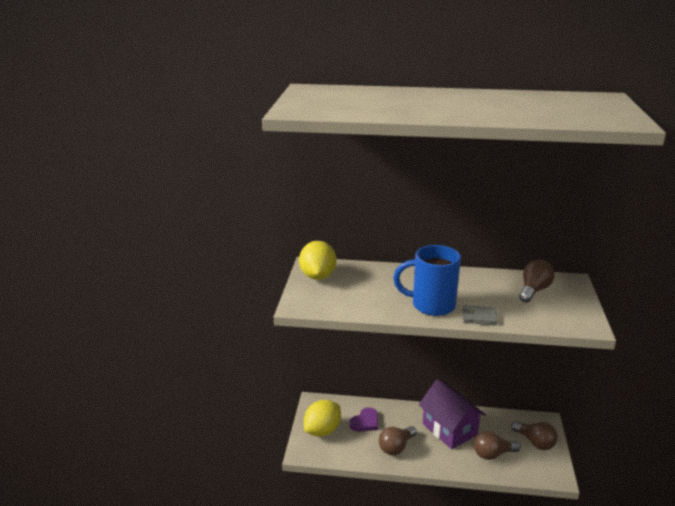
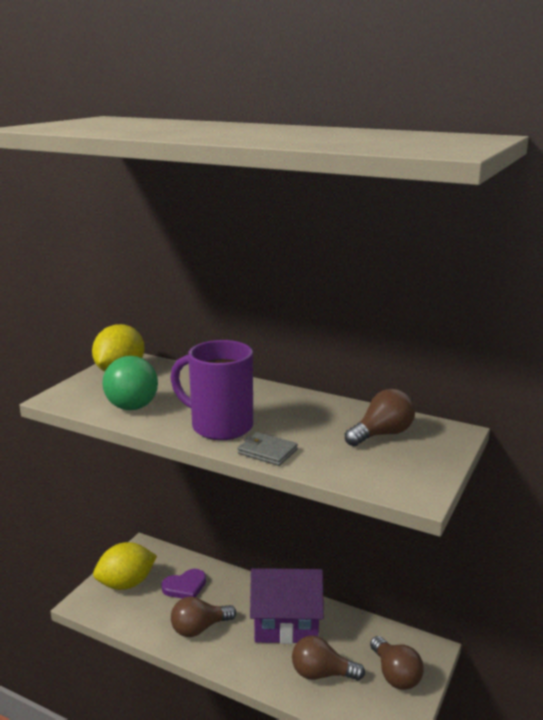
camera: 20 degrees right, 5 degrees down
blue mug [393,245,461,316] -> purple mug [170,340,253,440]
purple house [419,379,486,449] -> purple house turned 75 degrees counterclockwise [250,568,324,644]
none -> green ball [102,356,158,410]

